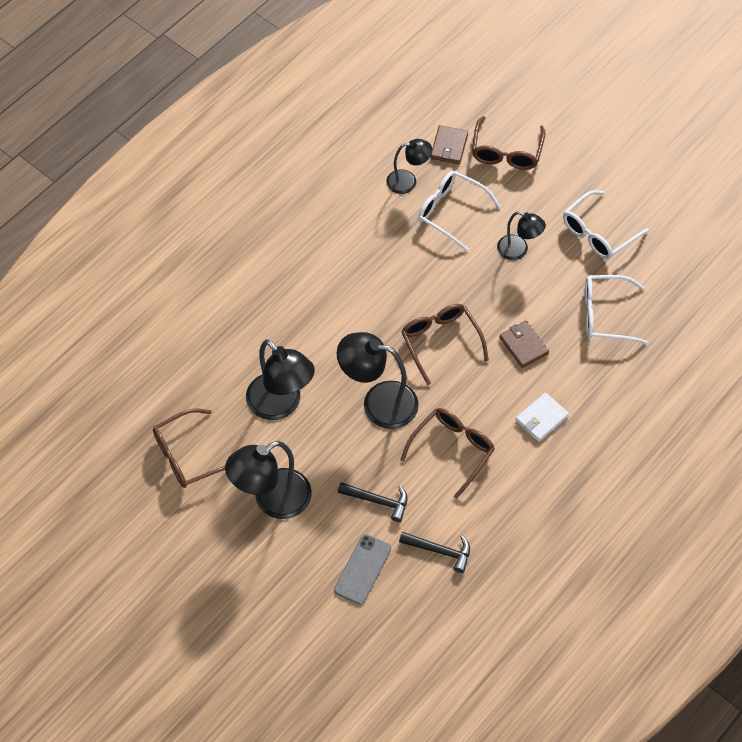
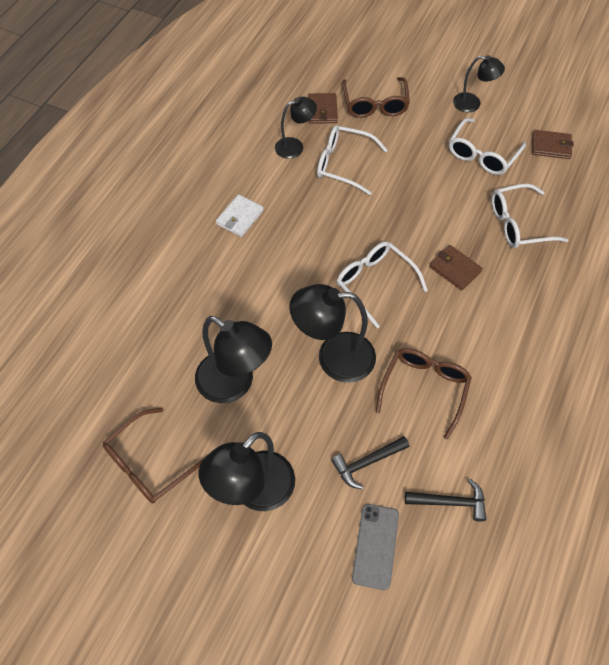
camera: 15 degrees left, 0 degrees up
black hammer [338,482,408,522] -> black hammer turned 150 degrees clockwise [331,436,410,489]
brown glasses [401,304,489,385] -> white glasses [337,241,428,328]
black lamp [497,211,546,260] -> black lamp moved to [453,55,505,112]
white wallet [516,392,569,442] -> white wallet moved to [216,194,264,237]
none -> brown wallet [532,130,574,159]

